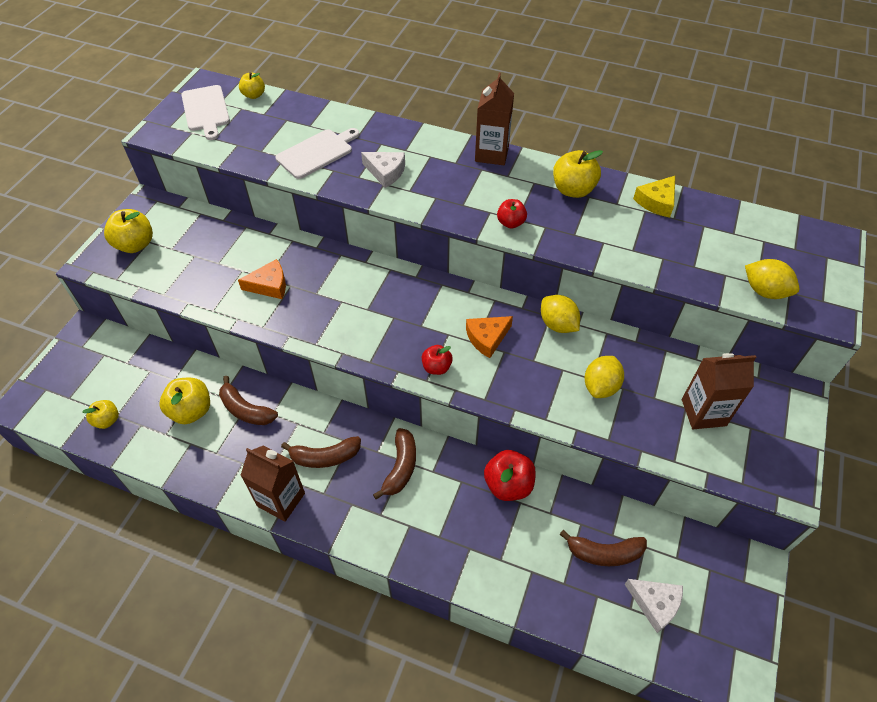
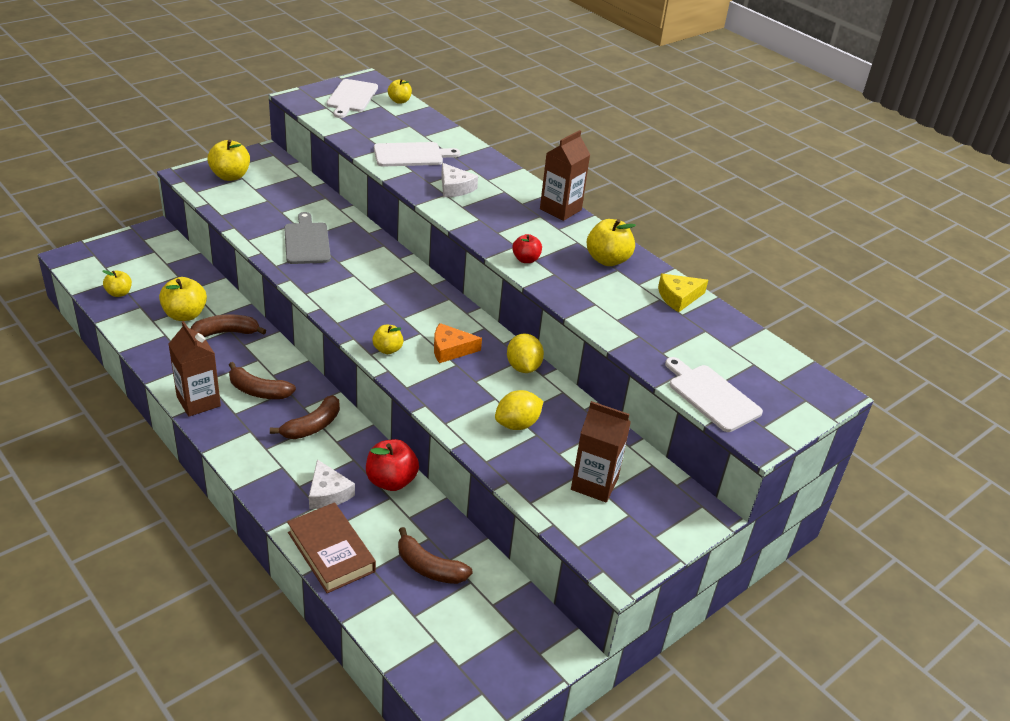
camera: 25 degrees right, 15 degrees down
brown banana [219,376,278,425] -> brown banana turned 105 degrees clockwise [191,314,266,337]
orange cheese [238,259,286,299] -> grey cutting board [284,212,331,264]
red apple [422,345,453,375] -> yellow apple [372,325,404,354]
white cheese [624,579,683,633] -> white cheese moved to [309,459,355,509]
yellow lemon [745,259,800,299] -> white cutting board [665,357,763,432]
none -> brown book [287,503,376,593]

